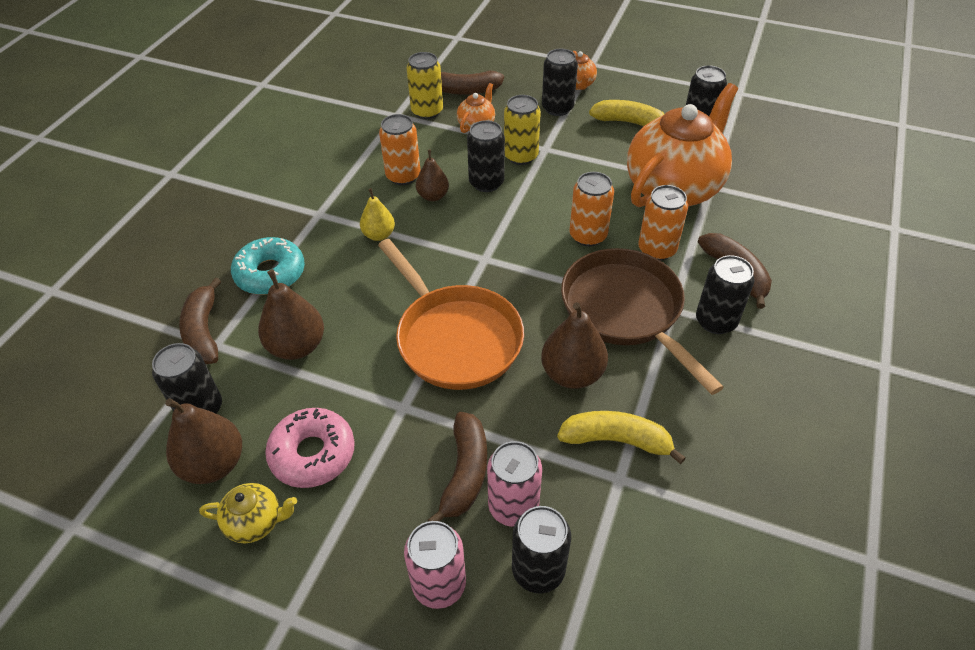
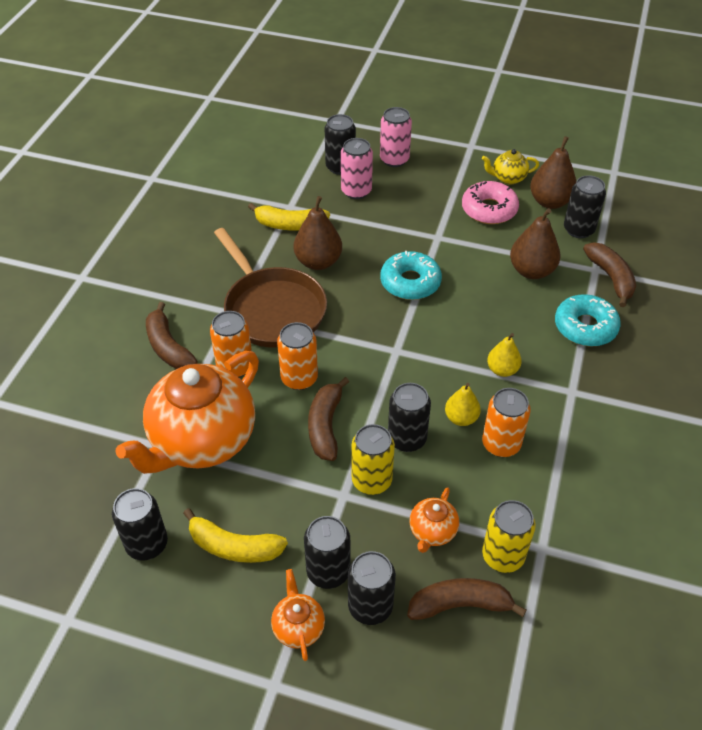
camera: 175 degrees right, 0 degrees up
orange pan [378,239,524,390] -> turquoise donut [380,251,442,300]
brown pear [416,149,449,201] -> yellow pear [445,383,481,426]
brown banana [428,412,487,522] -> brown banana moved to [308,377,349,461]
black can [696,255,755,334] -> black can moved to [348,551,396,625]

